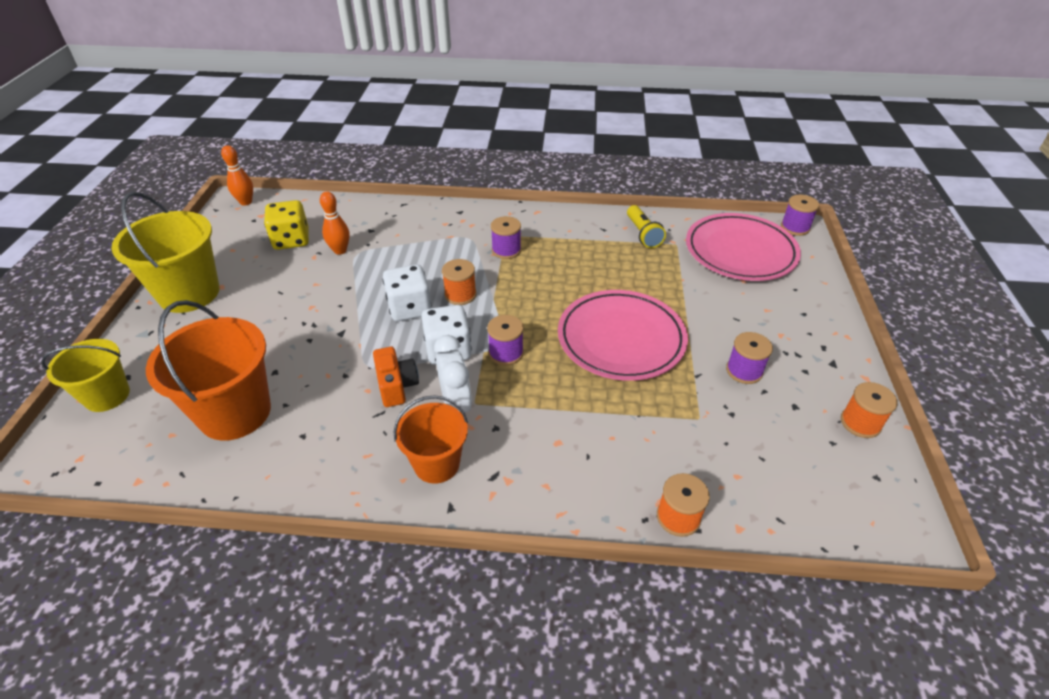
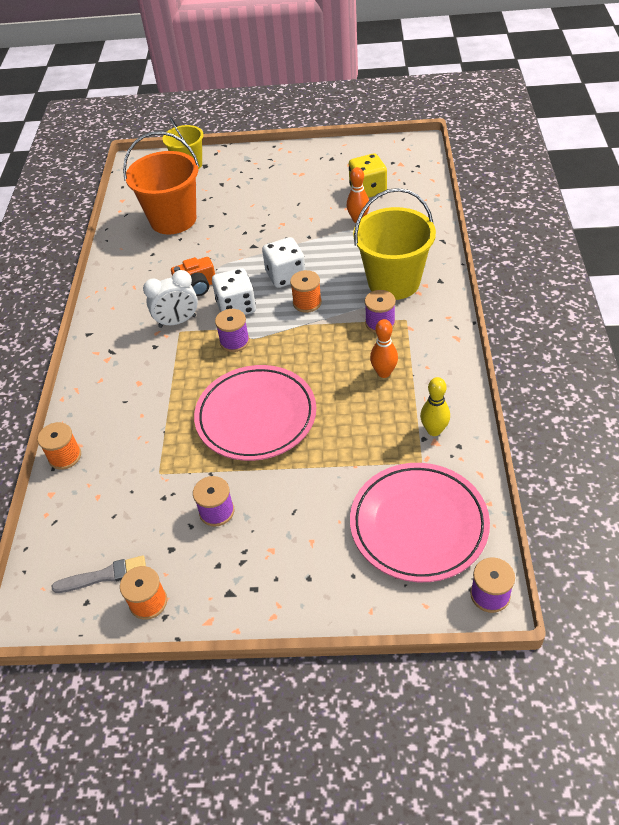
camera: 90 degrees right, 5 degrees up
yellow bucket [111,192,220,313] -> yellow bucket moved to [353,188,436,300]
orange bowling pin [221,145,253,206] -> orange bowling pin moved to [370,319,398,378]
orange bucket [394,395,468,484] -> none
yellow flashlight [627,205,666,248] -> yellow bowling pin [420,377,450,436]
none -> grey brush [52,555,146,593]

